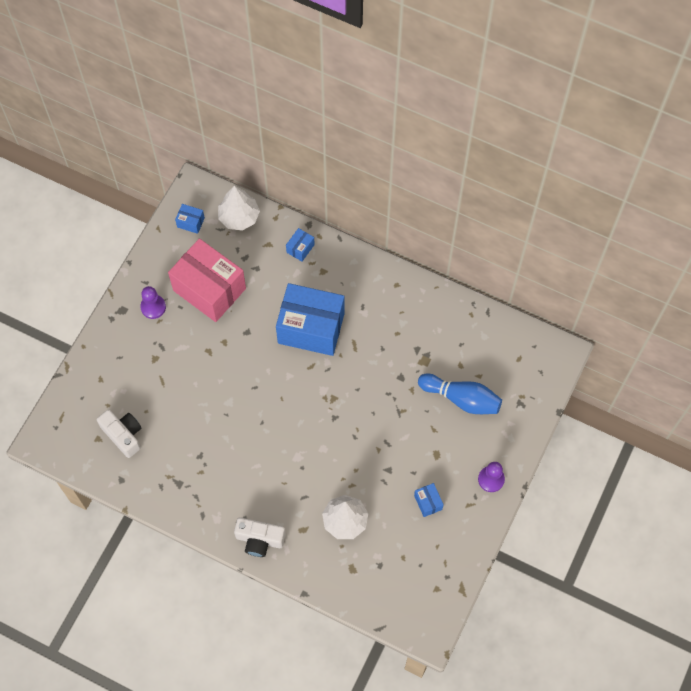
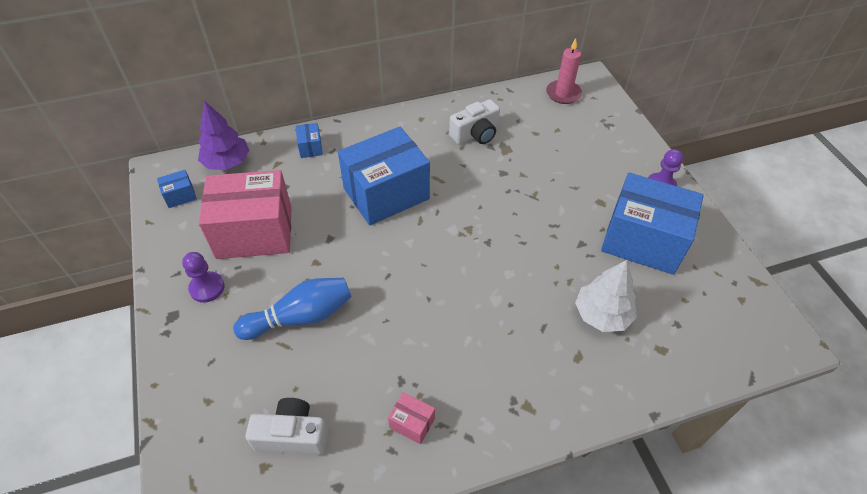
camera: 45 degrees left, 15 degrees down
white tree [218,185,260,231] -> purple tree [198,101,250,170]
white camera [234,517,286,557] -> white camera moved to [449,99,500,145]
blue box [414,483,444,517] -> blue box [601,173,704,275], size x2.47
blue bowling pin [418,374,502,414] -> blue bowling pin moved to [233,278,352,340]
none -> pink box [388,392,435,444]
none -> pink candle [546,38,582,104]

